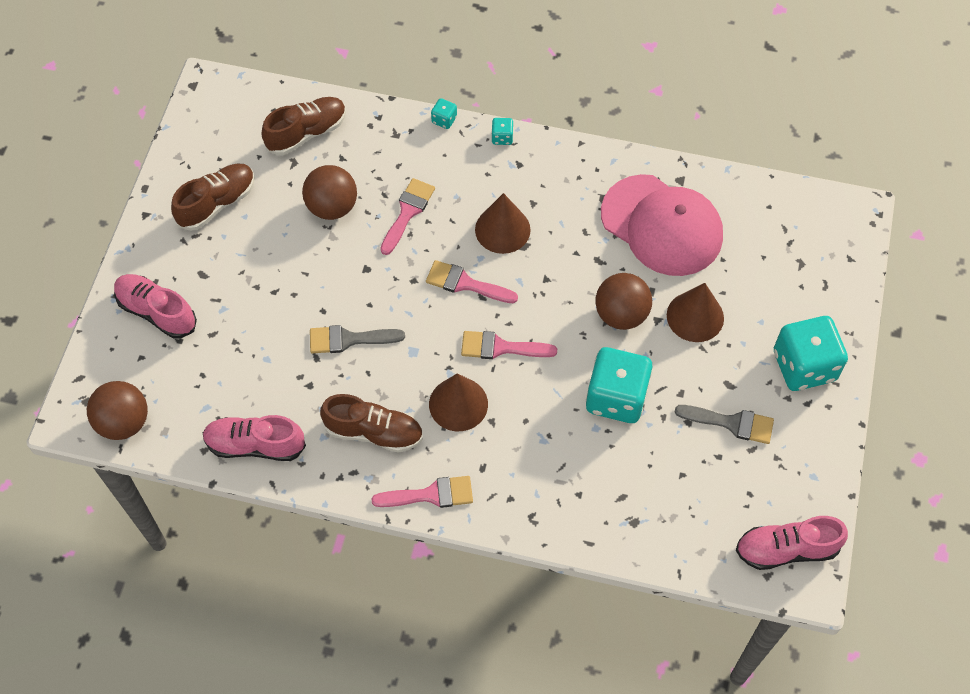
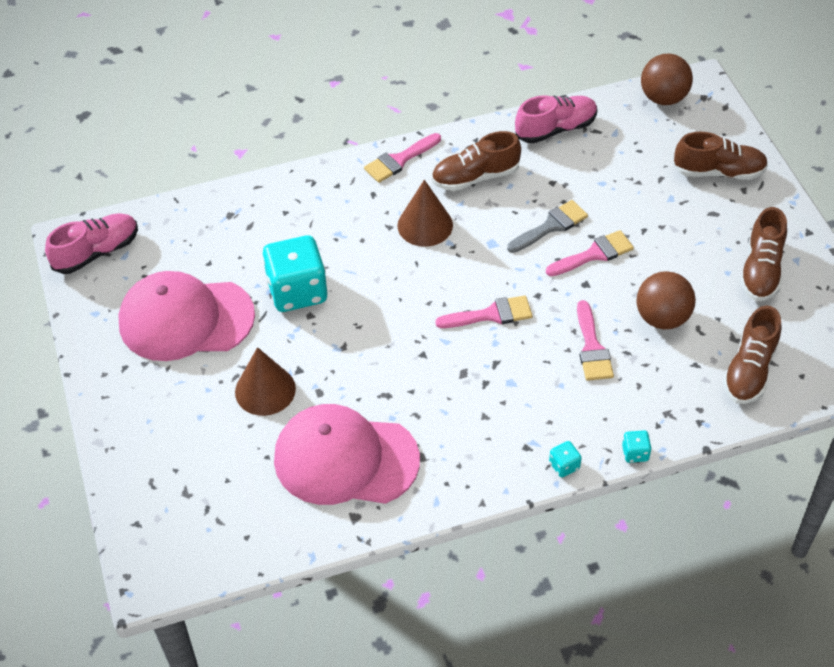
camera: 150 degrees right, 10 degrees down
pink shoe [114,274,197,339] -> brown shoe [673,132,768,180]
pink brush [461,331,557,359] -> pink brush moved to [546,230,634,276]
brown cone [475,193,531,254] -> none
brown ball [595,273,652,330] -> none
grey brush [675,405,774,444] -> pink cap [118,271,255,361]
turquoise dice [774,316,848,391] -> none

